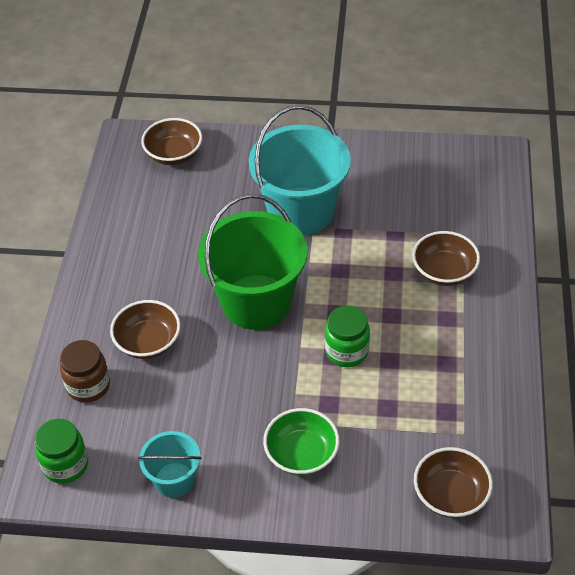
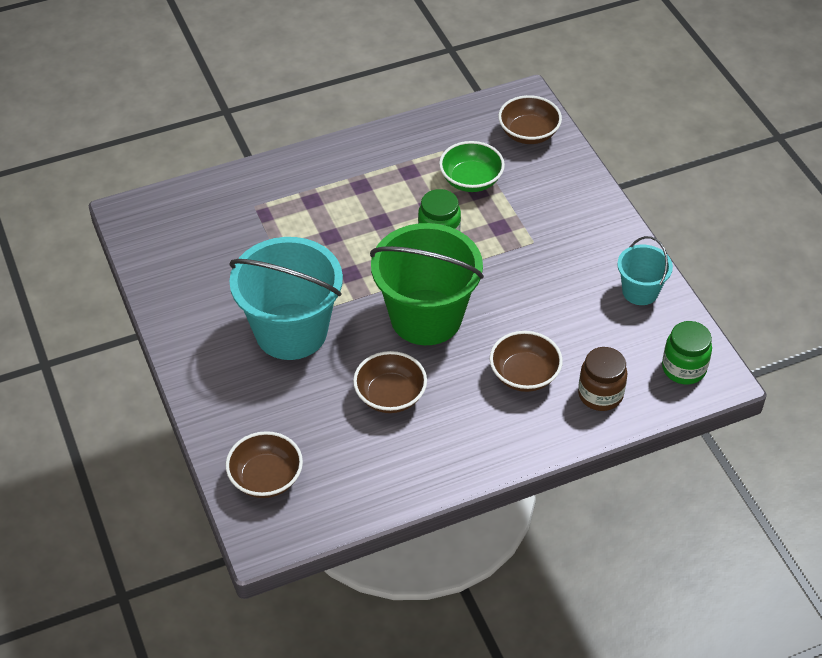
camera: 120 degrees left, 0 degrees up
green bowl [263,408,339,475] -> green bowl moved to [439,141,505,192]
brown bowl [412,231,480,286] -> brown bowl moved to [353,351,427,413]

